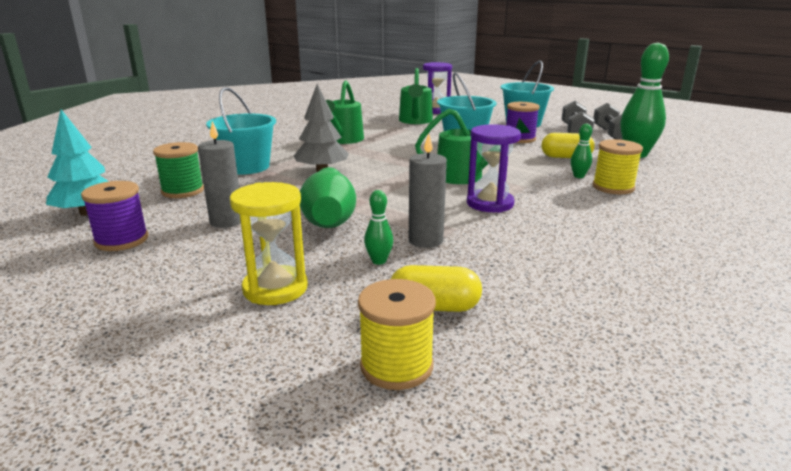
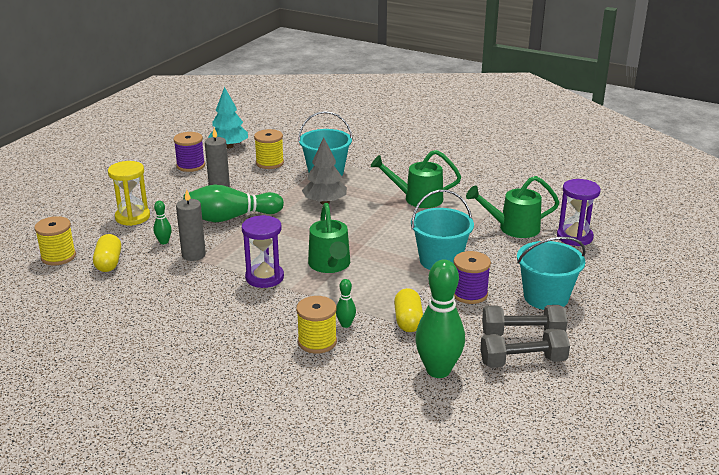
camera: 80 degrees right, 5 degrees up
green spool [153,142,204,198] -> yellow spool [254,129,284,169]

